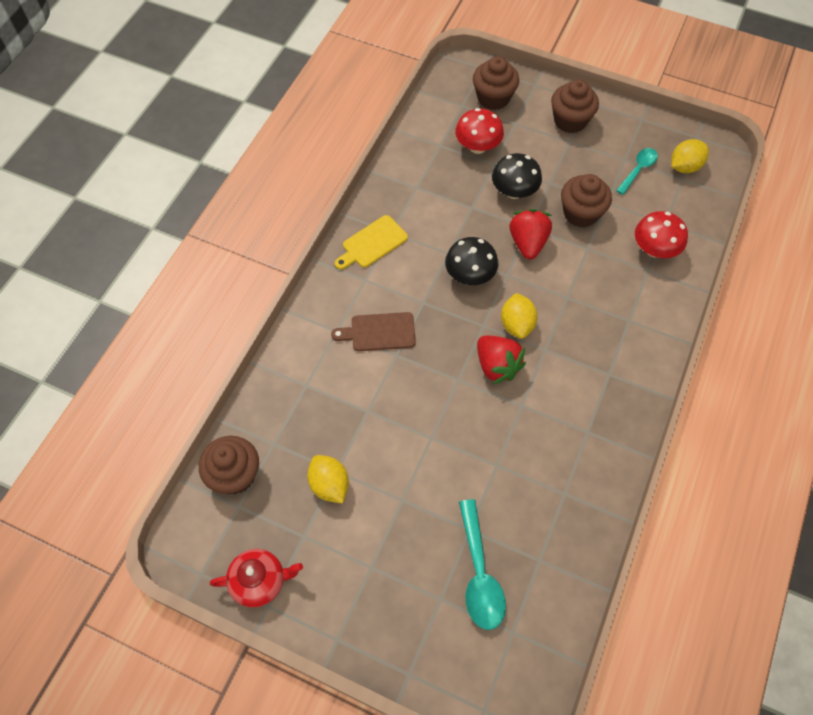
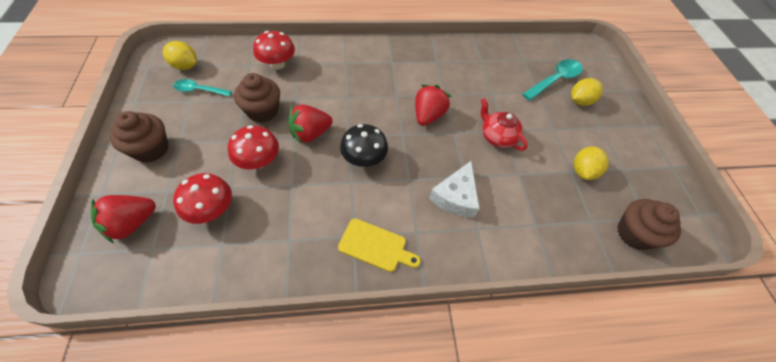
camera: 125 degrees left, 5 degrees down
red teapot [210,549,303,608] -> red teapot moved to [481,98,528,151]
brown cutting board [331,312,416,351] -> white cheese [429,161,480,218]
brown cupcake [473,56,519,110] -> red strawberry [91,195,156,243]
black mushroom [492,153,542,199] -> red mushroom [228,125,279,169]
yellow lemon [501,293,537,339] -> yellow lemon moved to [571,78,603,106]

